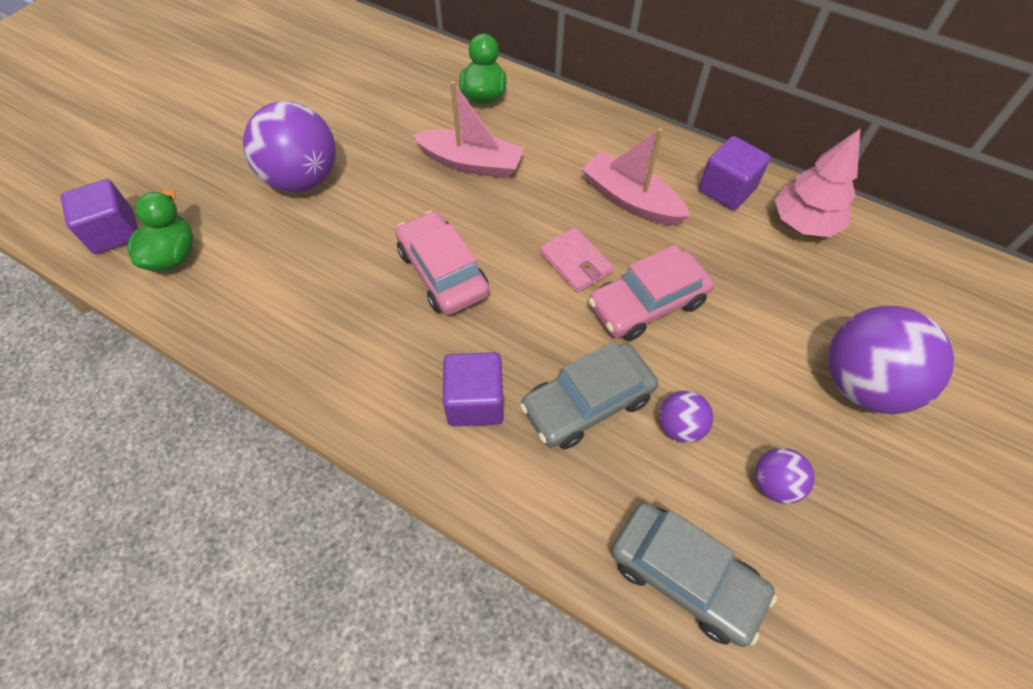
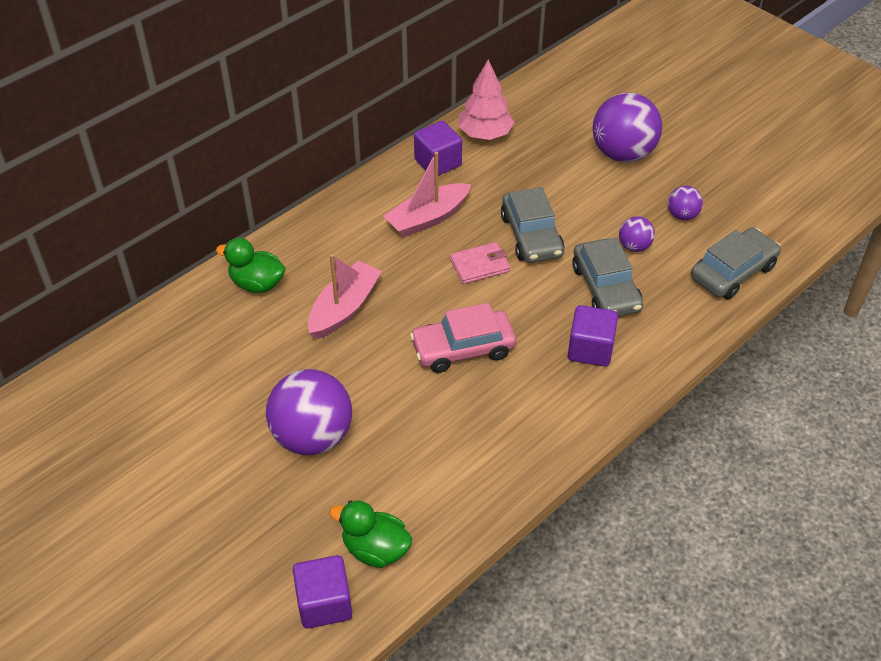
camera: 75 degrees left, 10 degrees down
pink car [588,245,714,341] -> grey car [501,187,564,263]

